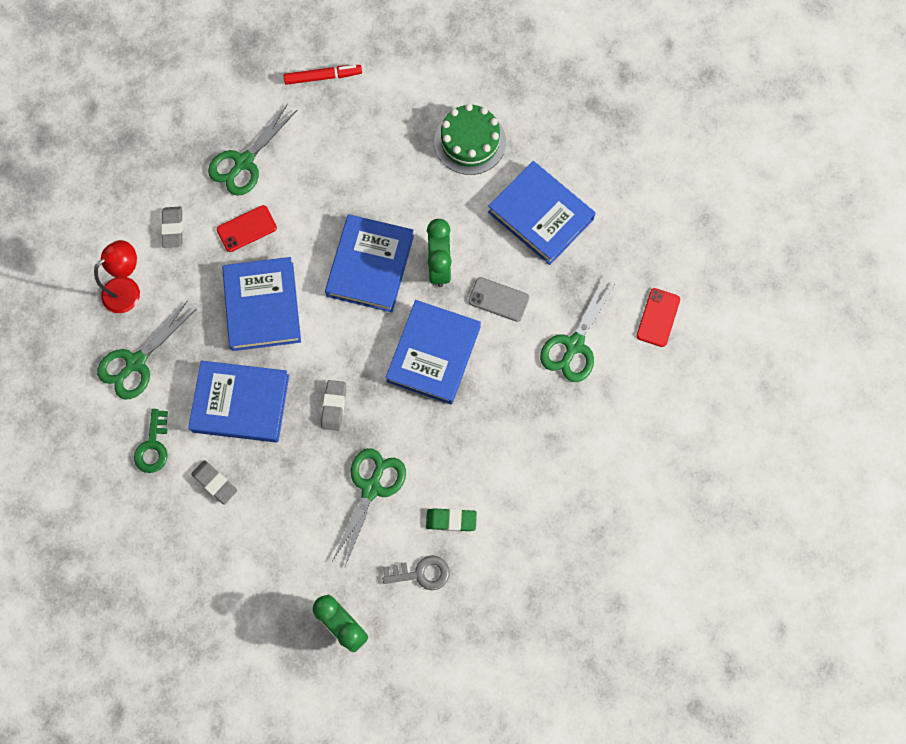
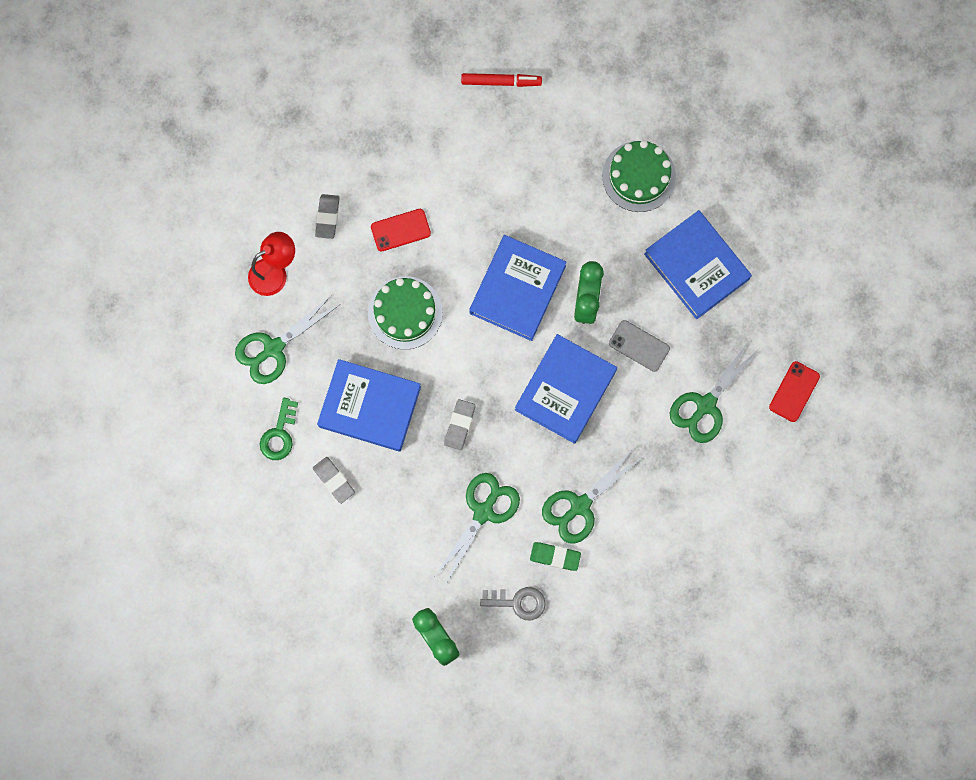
camera: 10 degrees right, 5 degrees up
green scissors [208,104,297,196] -> green scissors moved to [542,449,643,544]
blue book [222,257,301,351] -> green cake [368,276,443,350]

